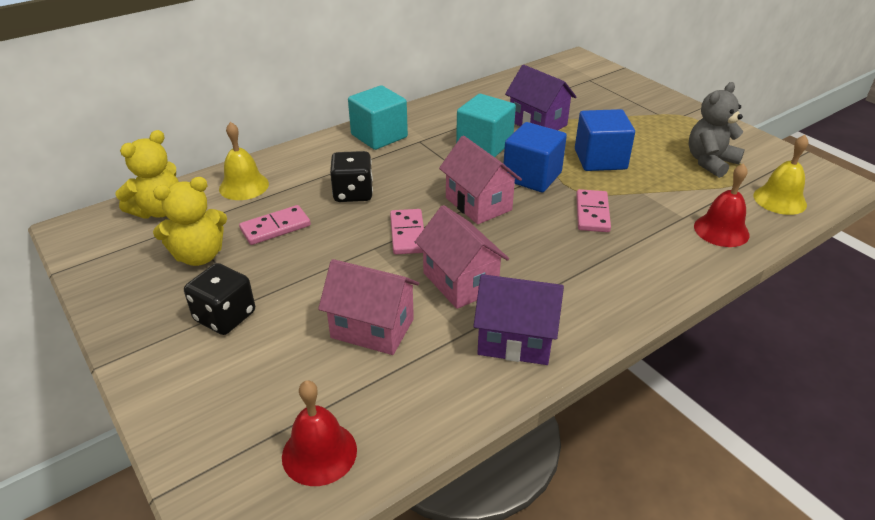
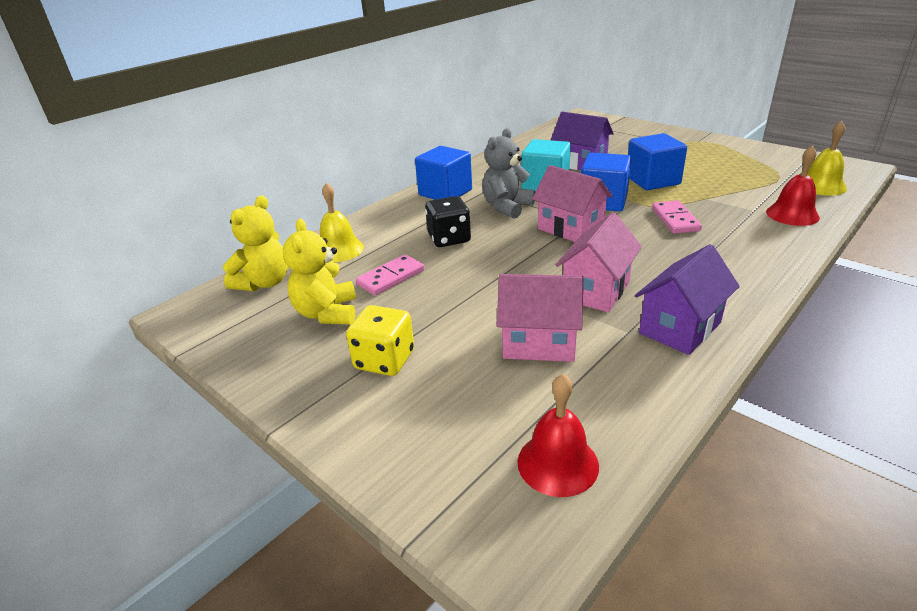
camera: 10 degrees left, 5 degrees down
yellow teddy bear [153,177,227,266] -> yellow teddy bear turned 120 degrees clockwise [283,219,356,324]
black dice [184,263,255,335] -> yellow dice [346,305,414,376]
turquoise cube [348,85,408,150] -> blue cube [415,146,472,200]
pink domino [390,209,424,254] -> none
pink house [415,205,509,309] -> pink house turned 75 degrees clockwise [555,212,642,312]
purple house [473,274,564,365] -> purple house turned 45 degrees counterclockwise [635,244,740,355]
grey teddy bear [688,82,745,178] -> grey teddy bear moved to [482,128,535,219]

